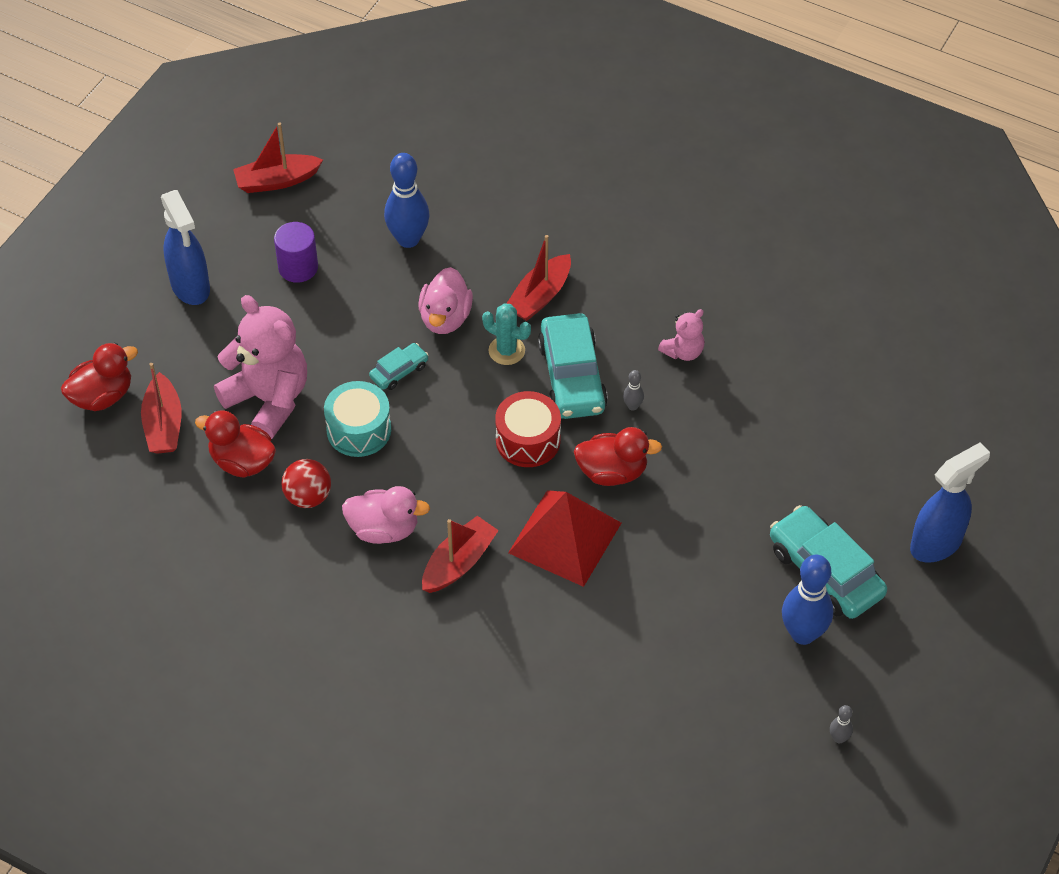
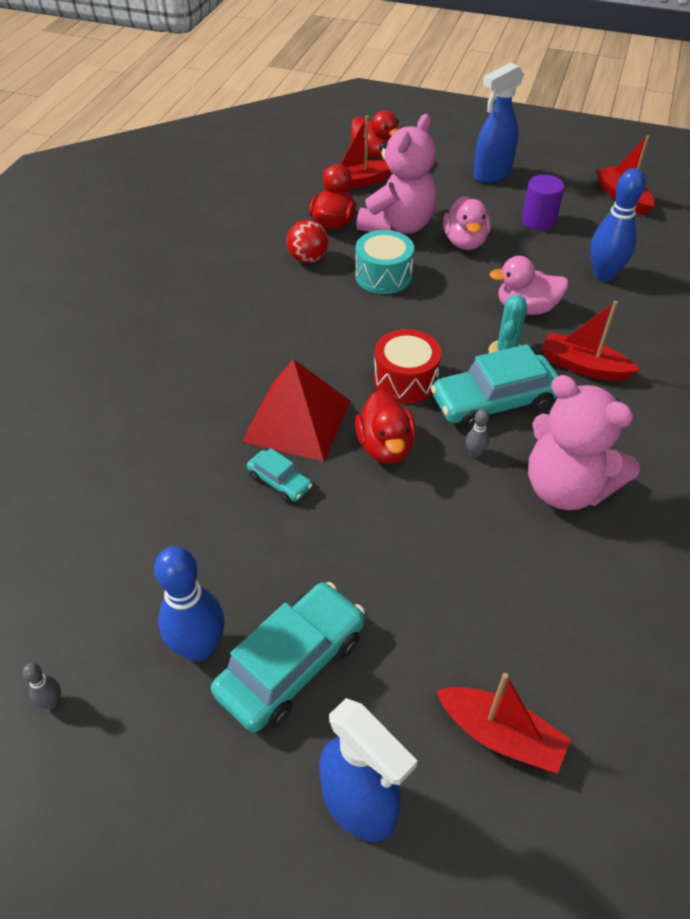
camera: 80 degrees right, 5 degrees down
pink duck [342,486,430,544] -> pink duck moved to [443,196,490,250]
turquoise car [369,343,428,390] -> turquoise car moved to [247,448,312,502]
red boat [422,516,499,593] -> red boat moved to [436,673,571,774]
pink teddy bear [658,309,704,361] -> pink teddy bear [528,375,640,510], size x2.06

